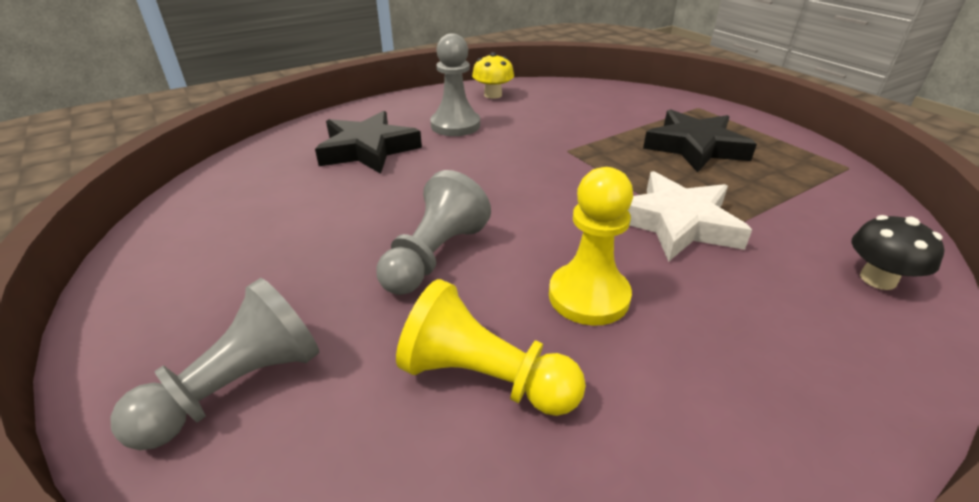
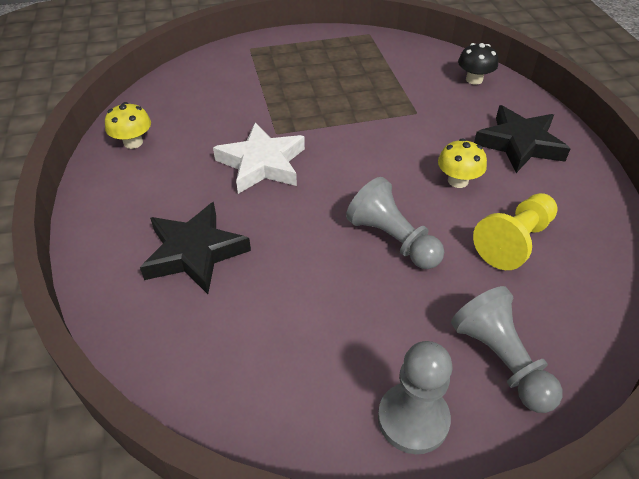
camera: 70 degrees left, 10 degrees up
grey pawn [430,33,480,136] -> grey pawn moved to [378,341,452,454]
yellow pawn [549,167,633,326] -> yellow mushroom [438,138,487,188]
white star [628,171,752,262] -> white star moved to [213,123,305,194]
black star [643,109,757,172] -> black star moved to [474,105,571,173]

